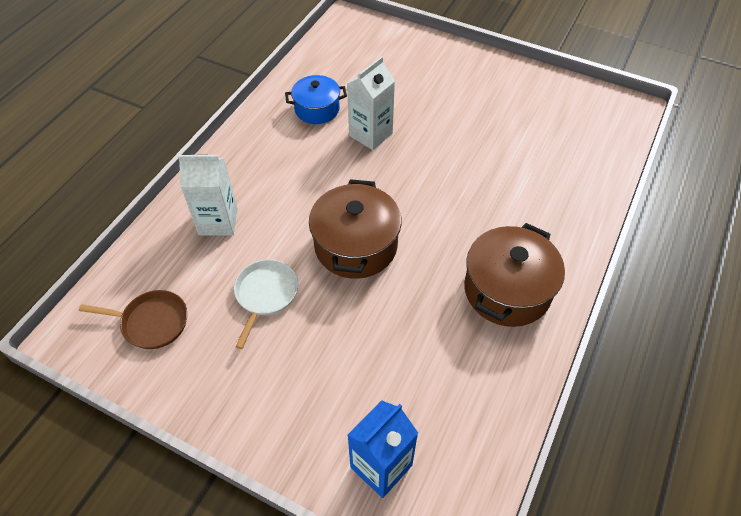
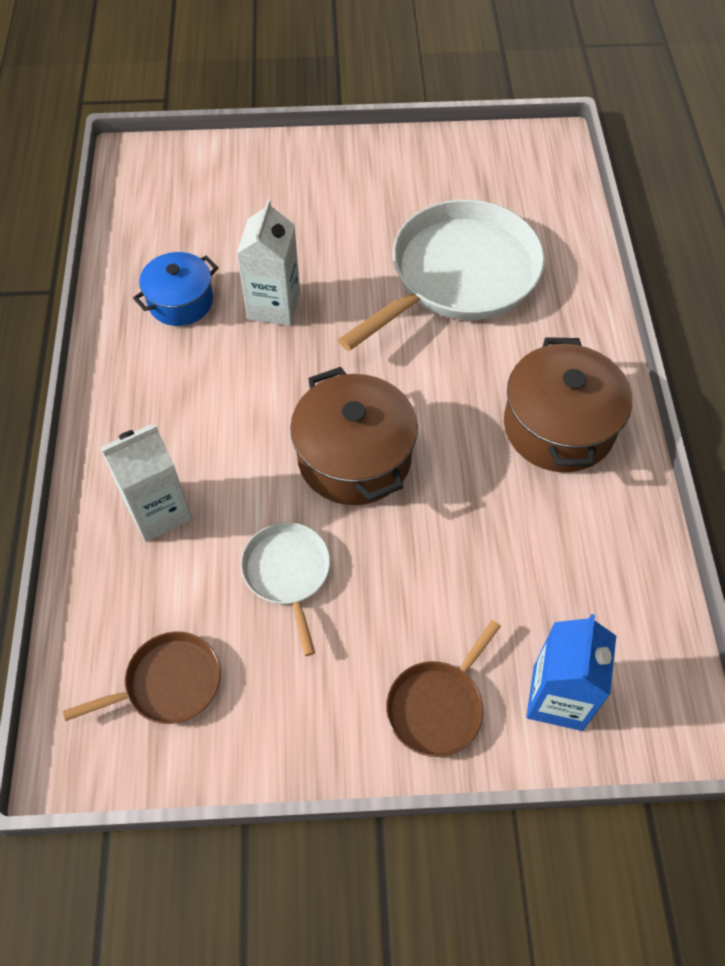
camera: 30 degrees left, 5 degrees up
none -> white pan [338,200,545,351]
none -> brown pan [386,620,501,757]

